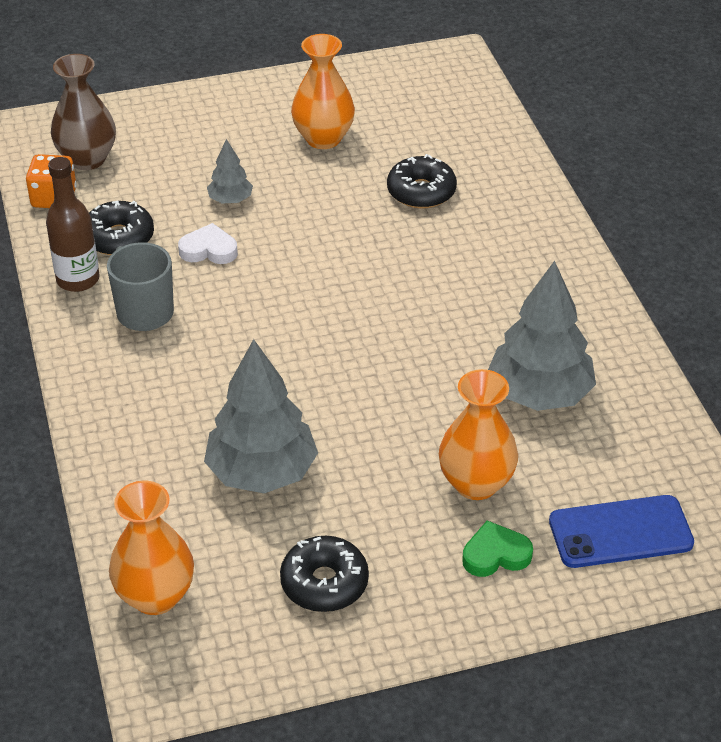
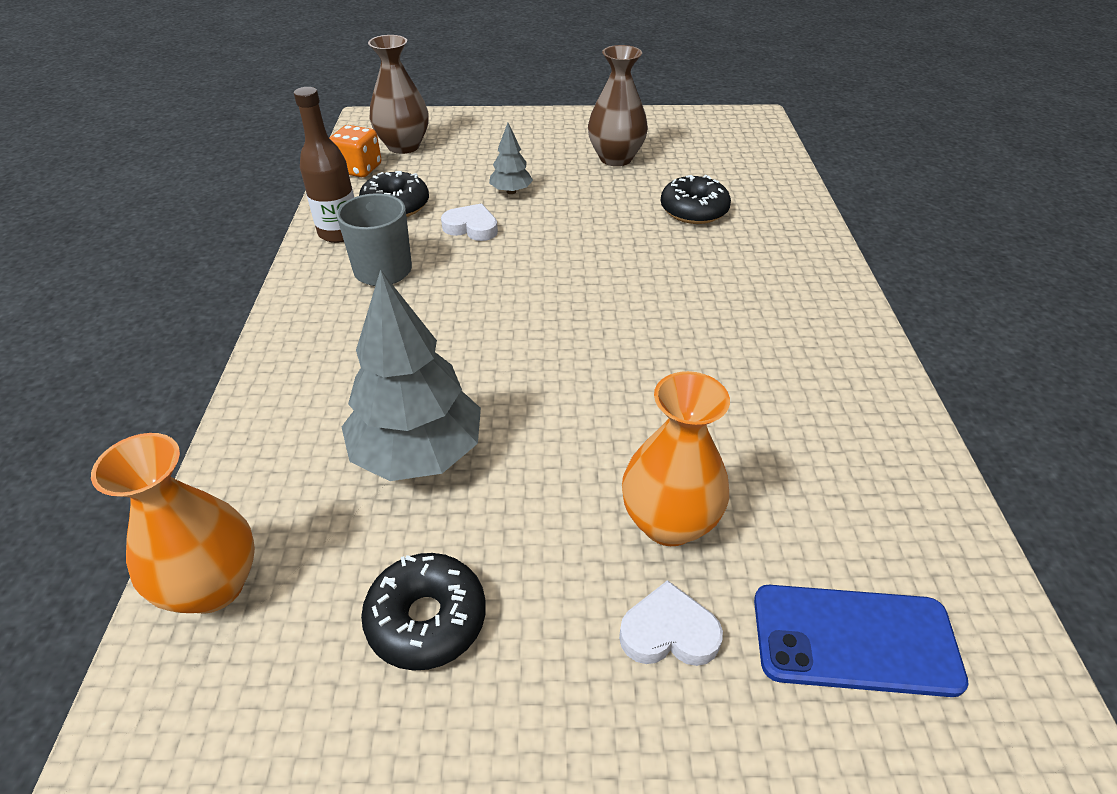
camera: 15 degrees right, 0 degrees up
orange vase [291,34,355,149] -> brown vase [588,45,648,166]
green heart [462,520,533,577] -> white heart [619,580,723,666]
grey tree [488,261,596,411] -> none

